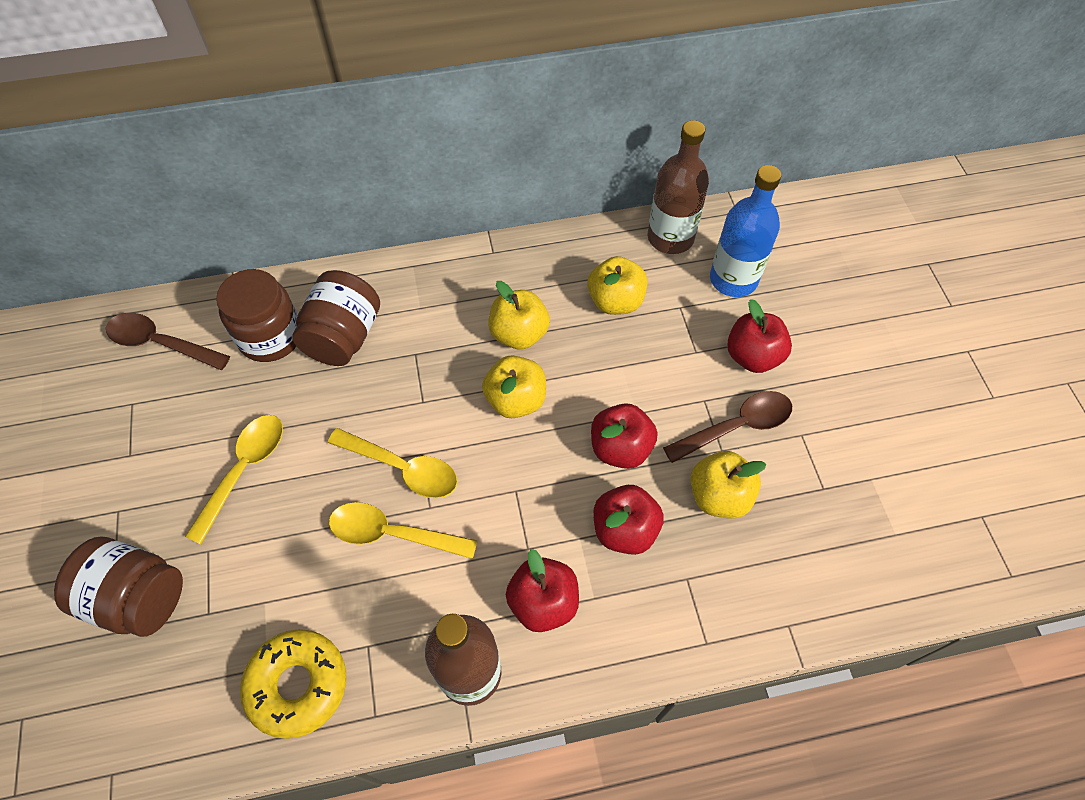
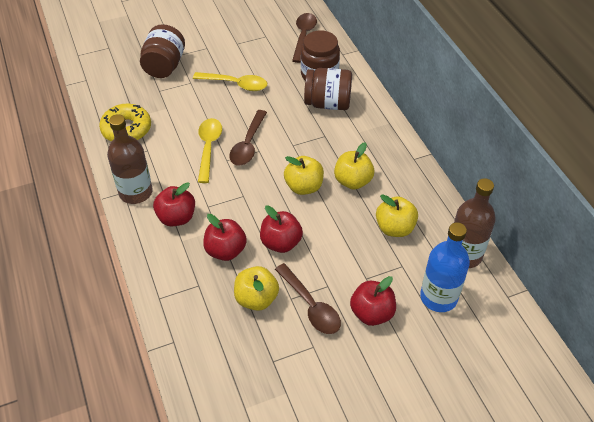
camera: 80 degrees right, 10 degrees down
yellow spoon [328,428,458,498] -> brown spoon [229,110,267,166]

